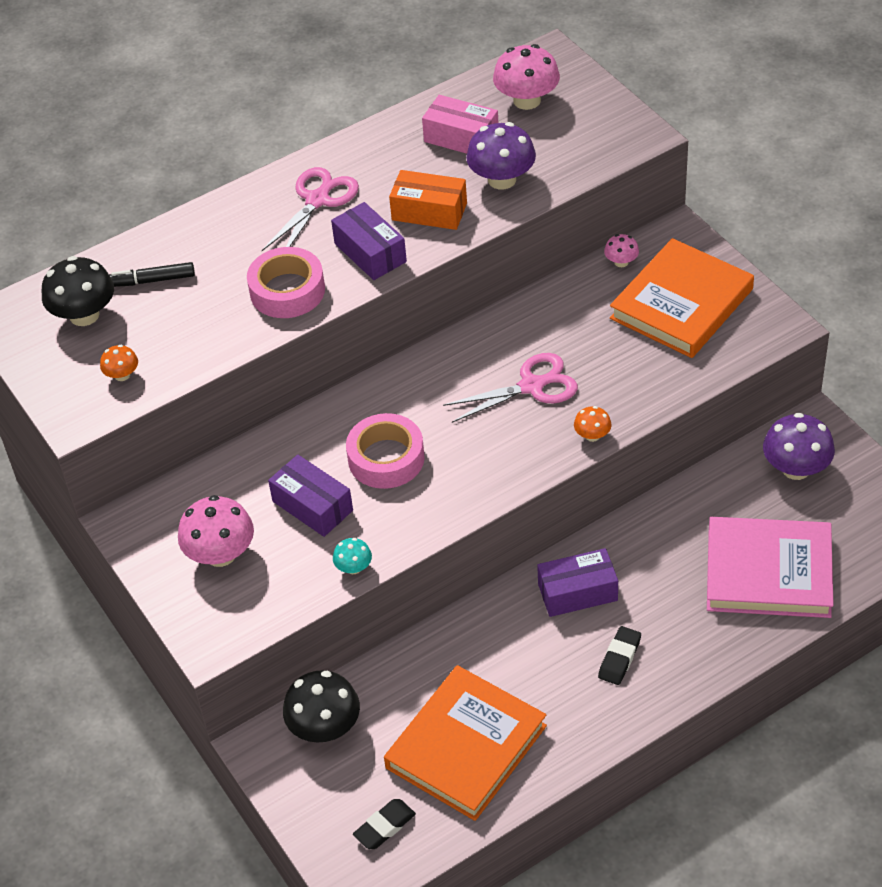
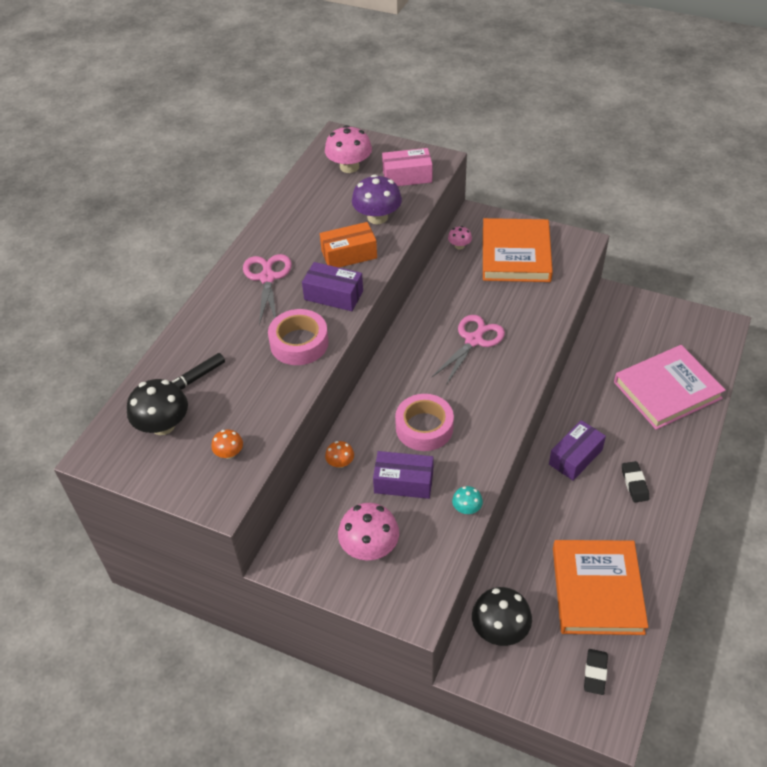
camera: 35 degrees left, 0 degrees up
pink box [422,95,498,154] -> pink box moved to [382,148,432,186]
orange mushroom [574,406,612,442] -> orange mushroom moved to [325,441,354,468]
purple mushroom [763,413,835,480] -> none

